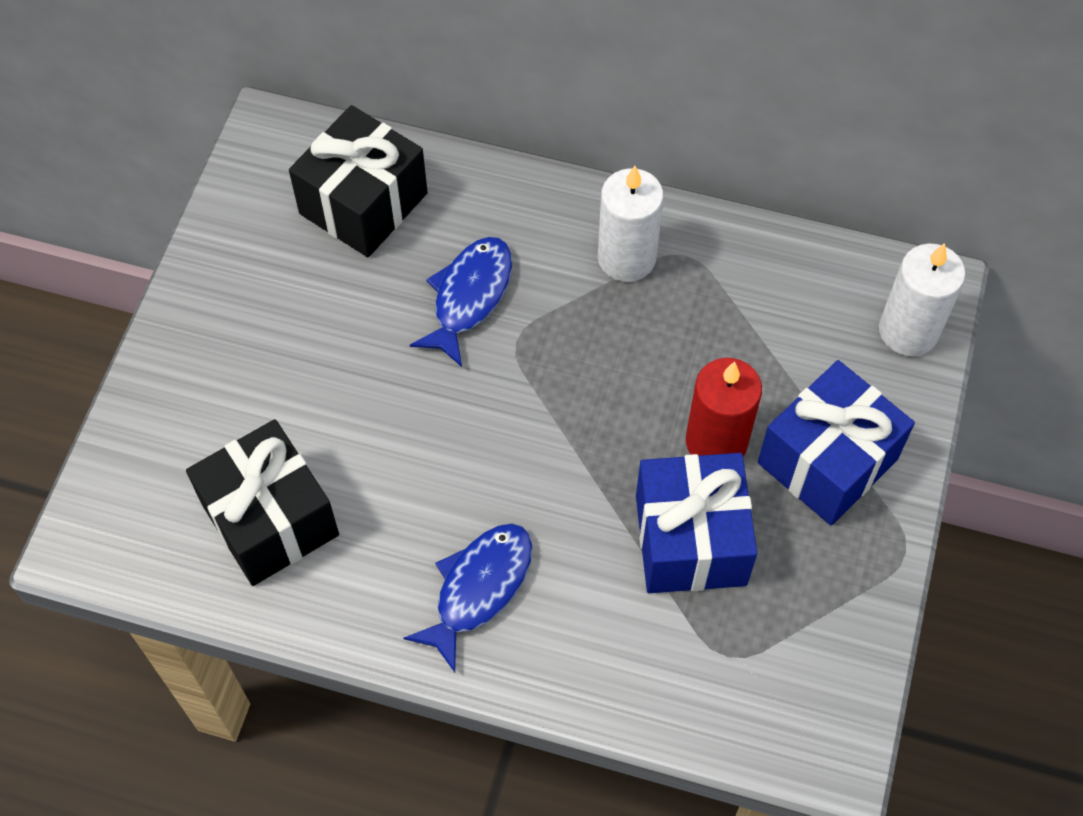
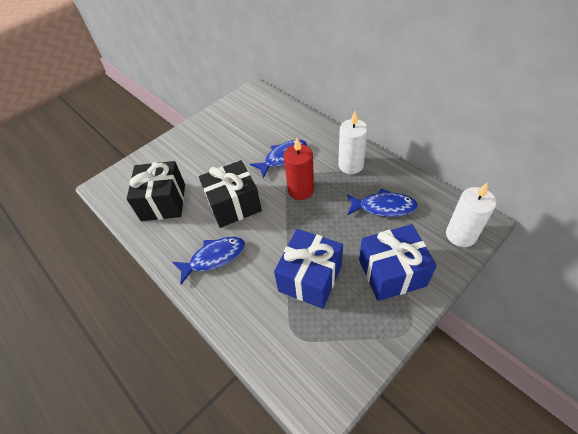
camera: 35 degrees right, 10 degrees down
black gift [289,105,428,257] -> black gift moved to [199,160,262,228]
red candle [686,358,762,456] -> red candle moved to [284,138,314,200]
none -> blue fish [347,188,418,217]

